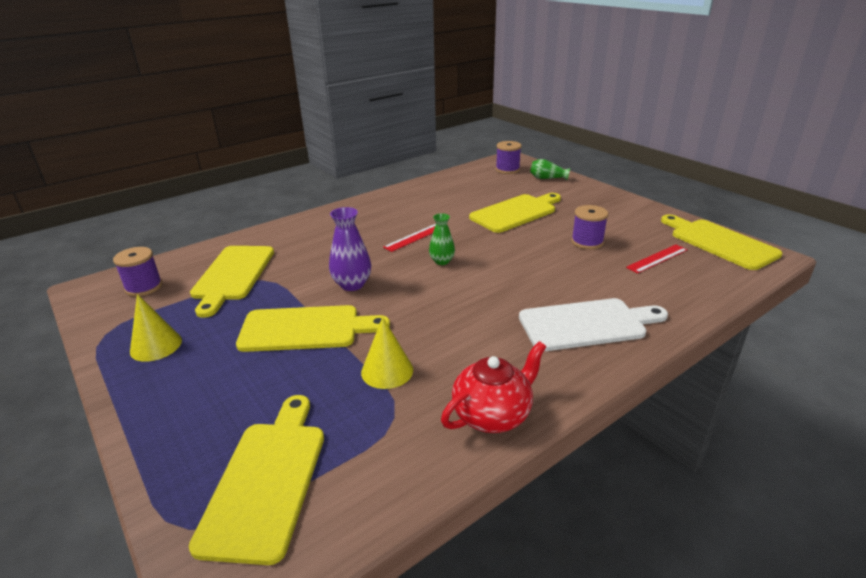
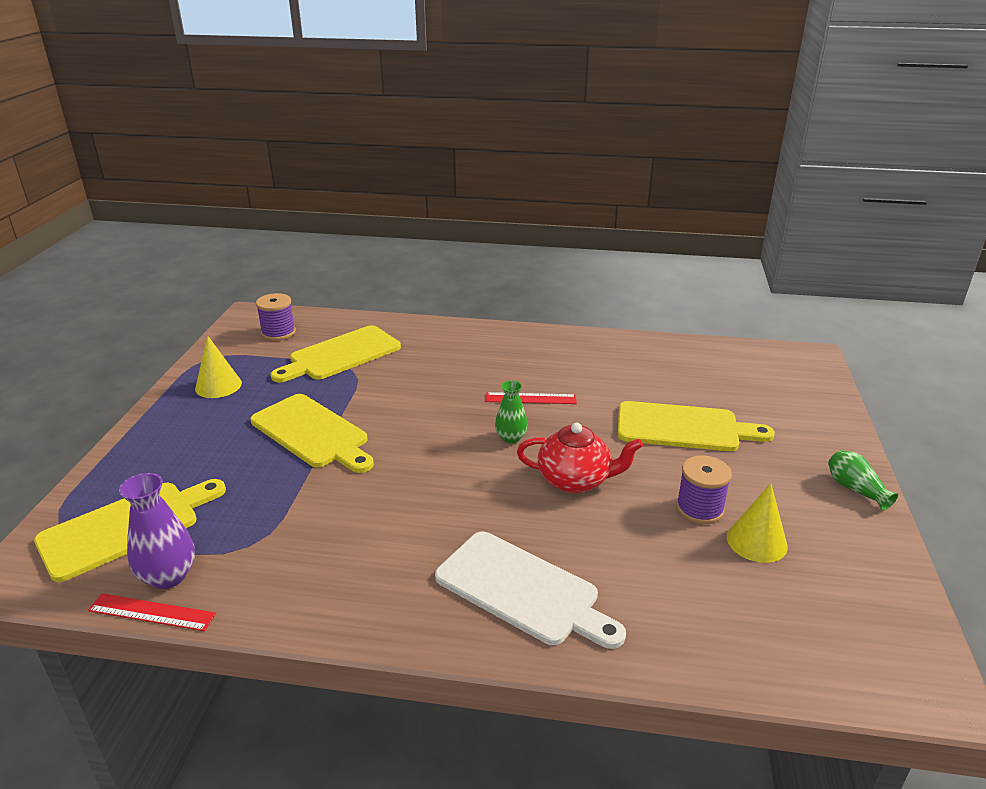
camera: 45 degrees right, 0 degrees up
purple vase [329,207,371,291] -> purple vase moved to [119,473,195,589]
yellow cone [361,317,413,389] -> yellow cone moved to [727,483,788,563]
red teapot [441,341,546,433] -> red teapot moved to [517,423,643,494]
purple spool [496,141,522,174] -> none
green vase [530,159,570,180] -> green vase moved to [828,450,898,511]
red ruler [626,245,688,273] -> red ruler moved to [88,593,216,631]
yellow cutting board [661,214,783,270] -> none

